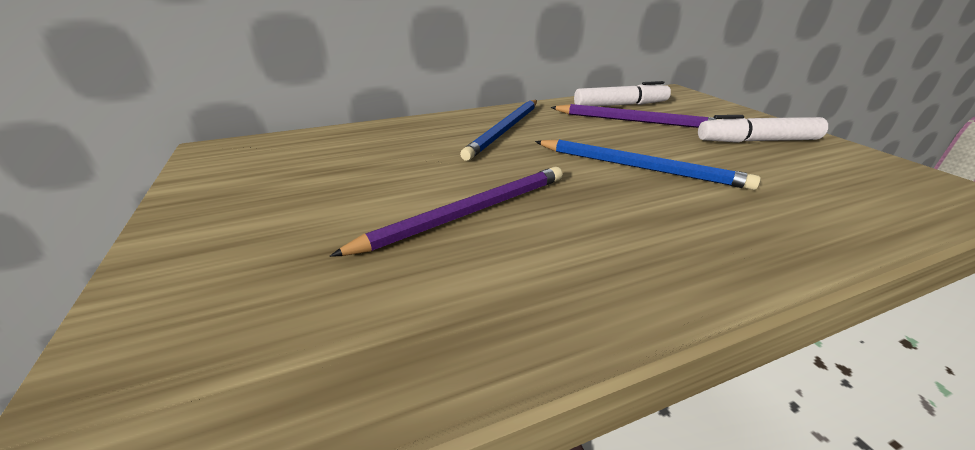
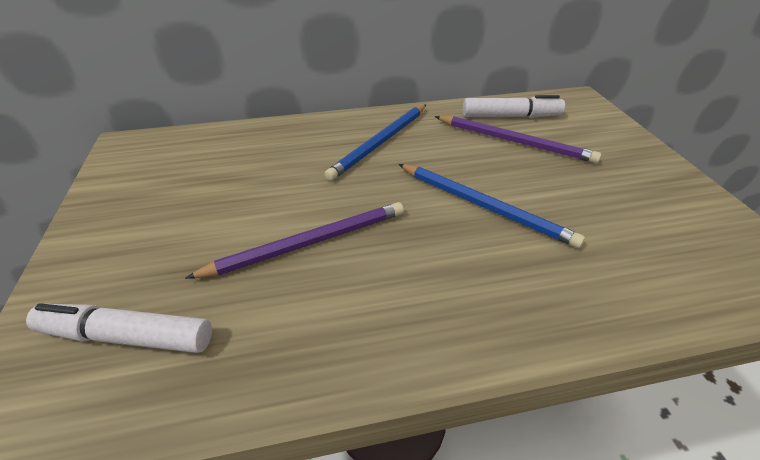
camera: 10 degrees right, 10 degrees up
white marker [698,115,828,143] -> white marker moved to [26,303,212,353]

